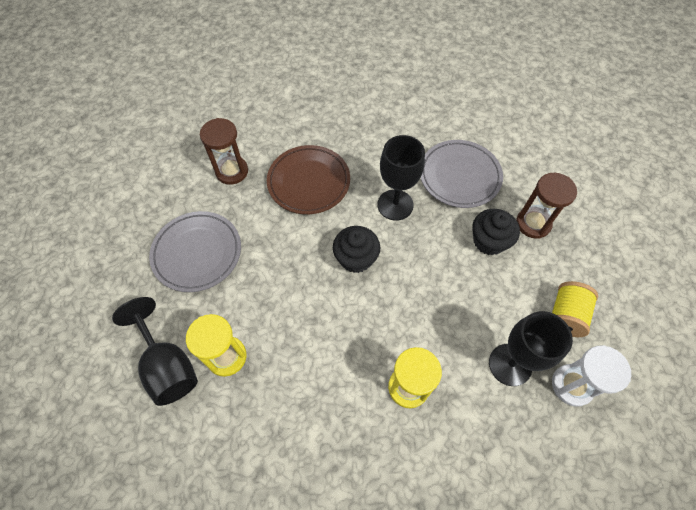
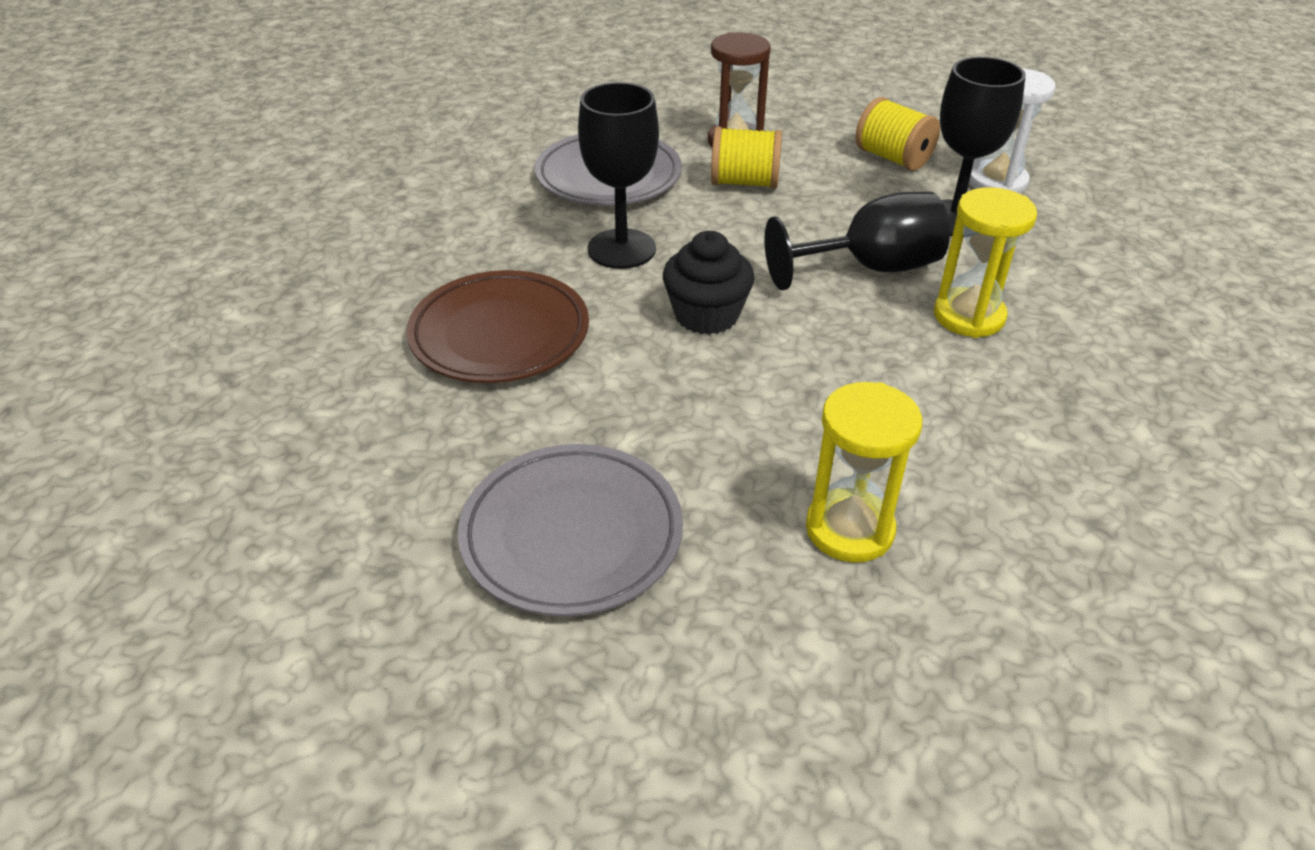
camera: 70 degrees left, 20 degrees down
black goblet [112,297,198,406] -> black goblet moved to [764,192,950,290]
brown hourglass [200,118,248,185] -> none
black cupcake [472,209,520,255] -> yellow spool [711,126,782,189]

